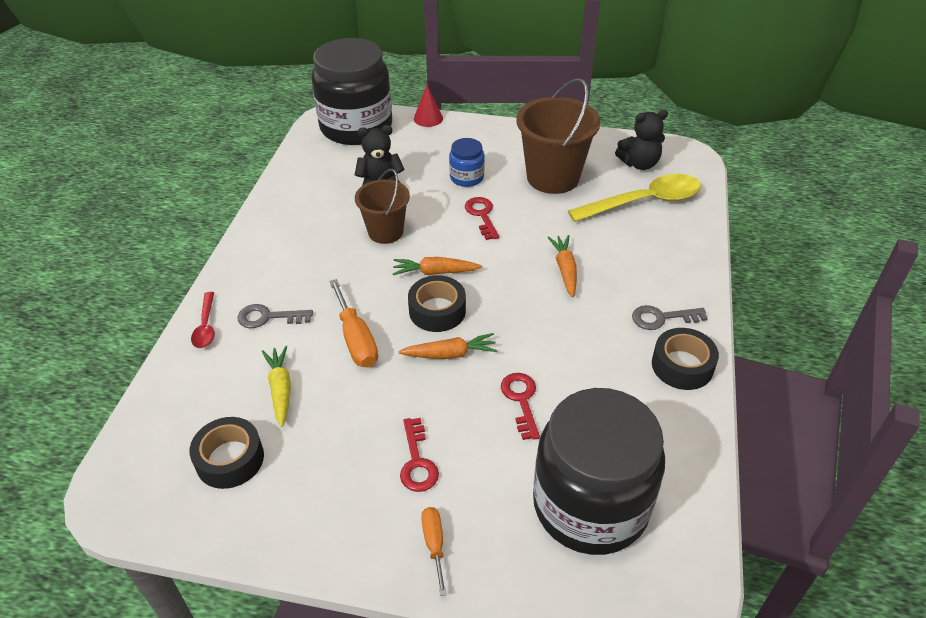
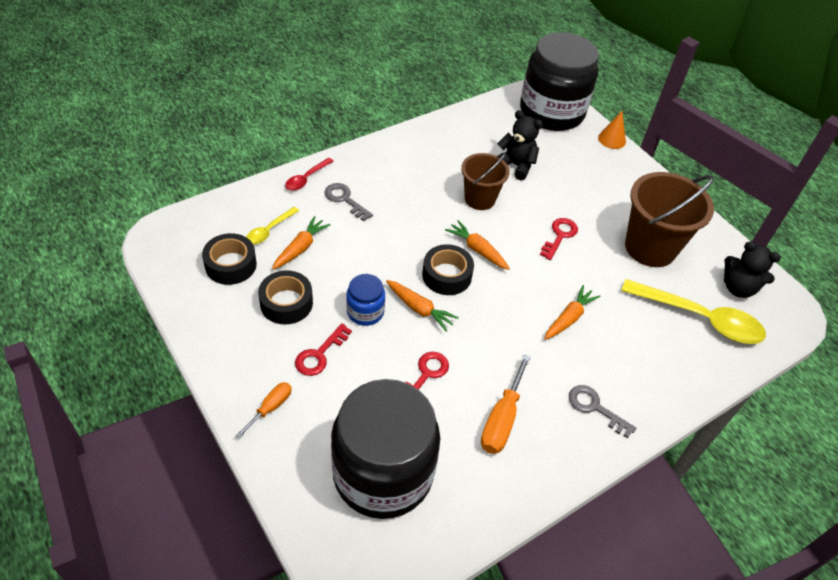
camera: 40 degrees right, 5 degrees up
yellow carrot [262,346,291,427] -> orange carrot [272,216,331,269]
orange screwdriver [329,279,378,367] -> orange screwdriver moved to [481,354,531,454]
red cone [414,85,443,127] -> orange cone [598,111,626,149]
blue jar [449,138,485,187] -> blue jar moved to [346,274,385,326]
black tape [652,328,719,390] -> black tape moved to [258,270,313,324]
none -> yellow spoon [246,207,299,245]

